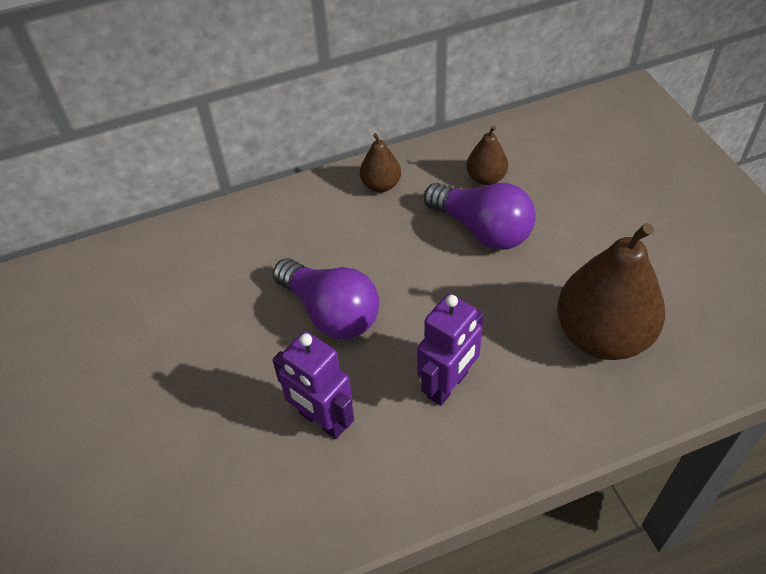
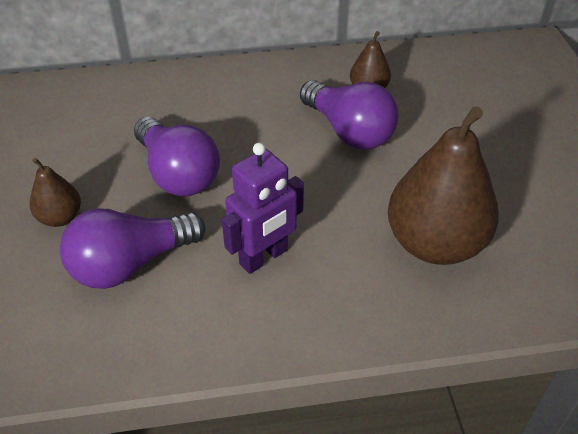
camera: 10 degrees right, 5 degrees down
purple robot [272,331,354,439] -> purple light bulb [60,208,205,289]
brown pear [360,133,401,192] -> brown pear moved to [30,158,81,227]

